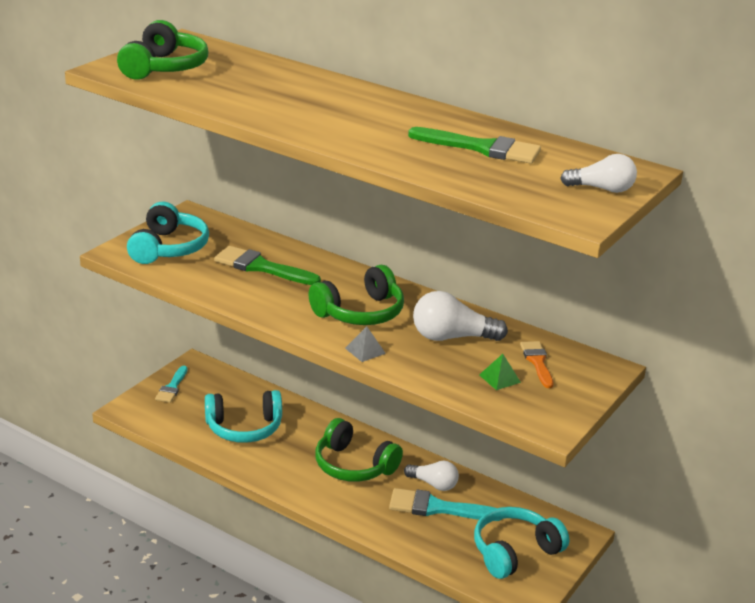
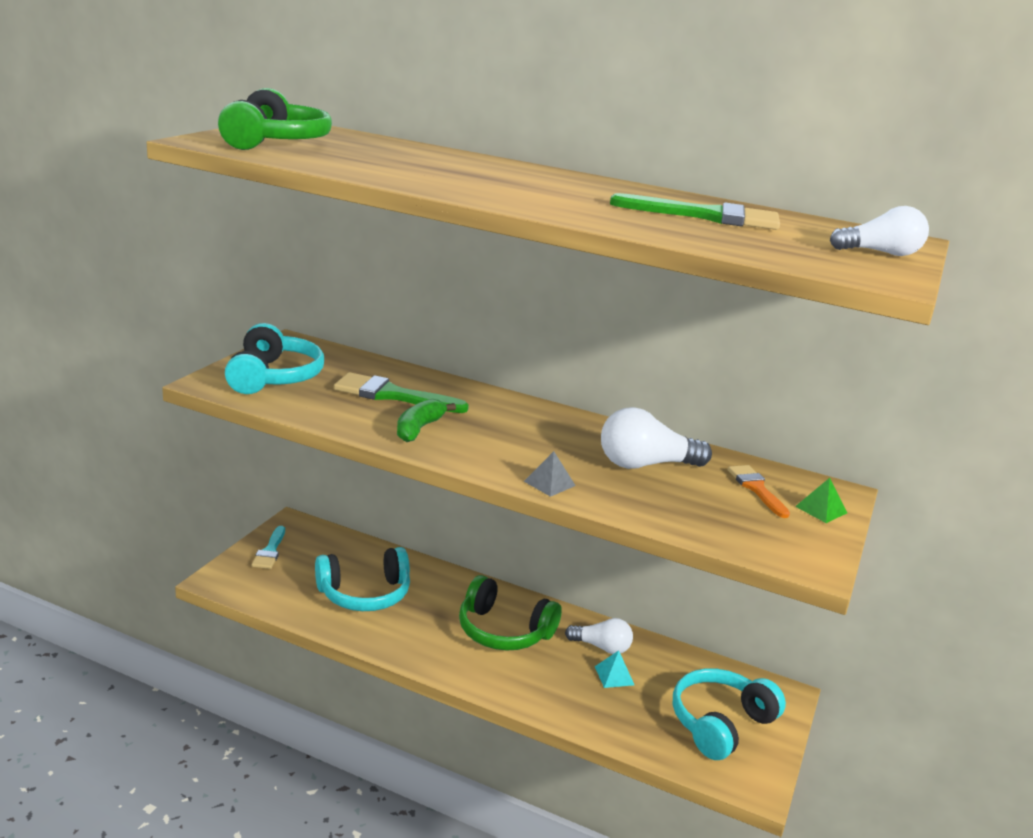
camera: 10 degrees left, 5 degrees down
green headphones [309,265,404,325] -> none
turquoise brush [389,488,502,521] -> turquoise pyramid [595,651,634,688]
green pyramid [479,354,521,390] -> green pyramid moved to [795,478,847,523]
none -> green banana [397,399,456,442]

